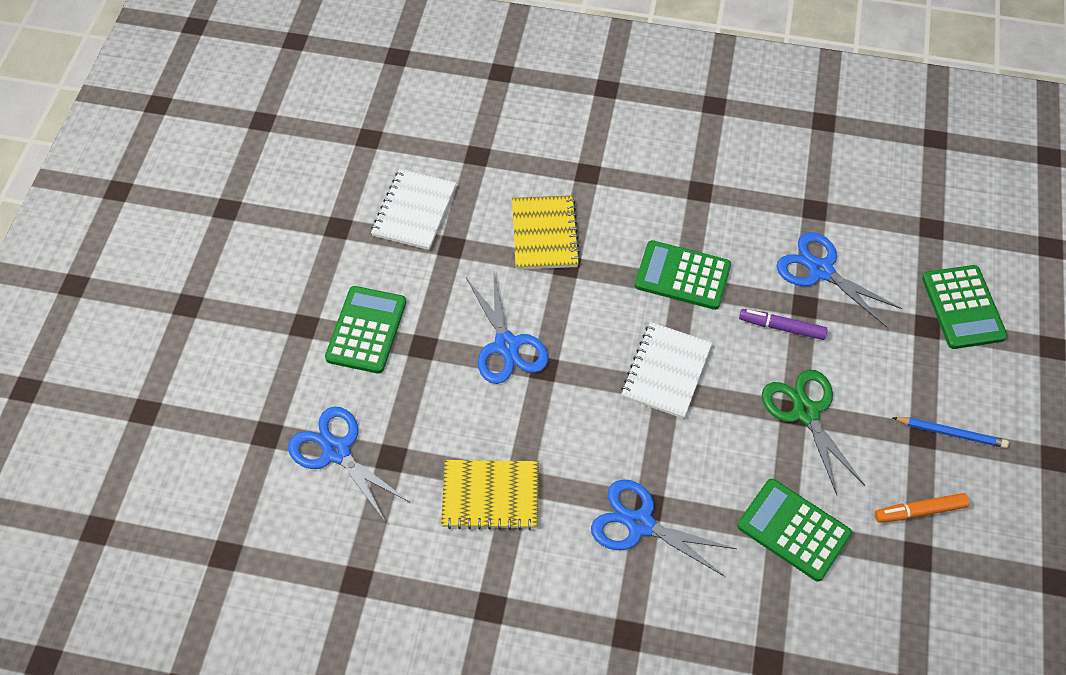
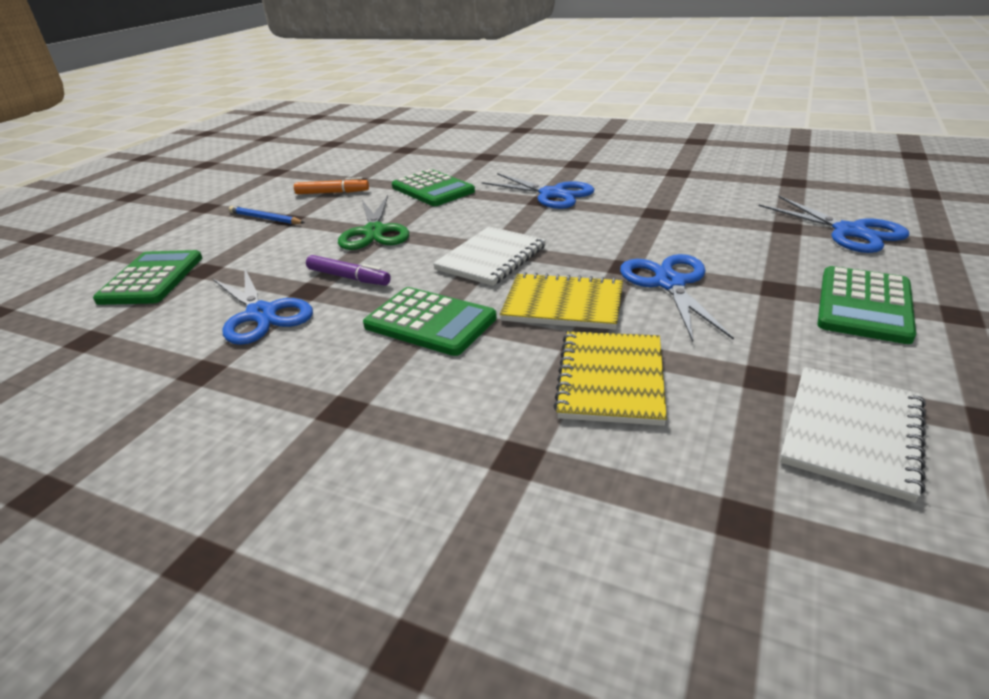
camera: 165 degrees left, 25 degrees down
yellow notebook [441,460,539,530] -> yellow notebook moved to [500,272,623,330]

